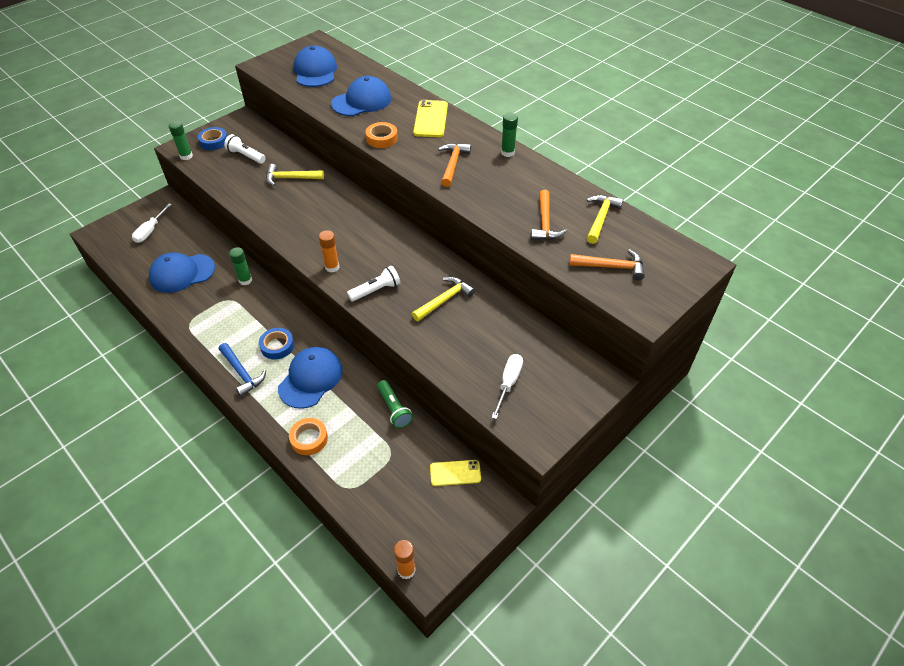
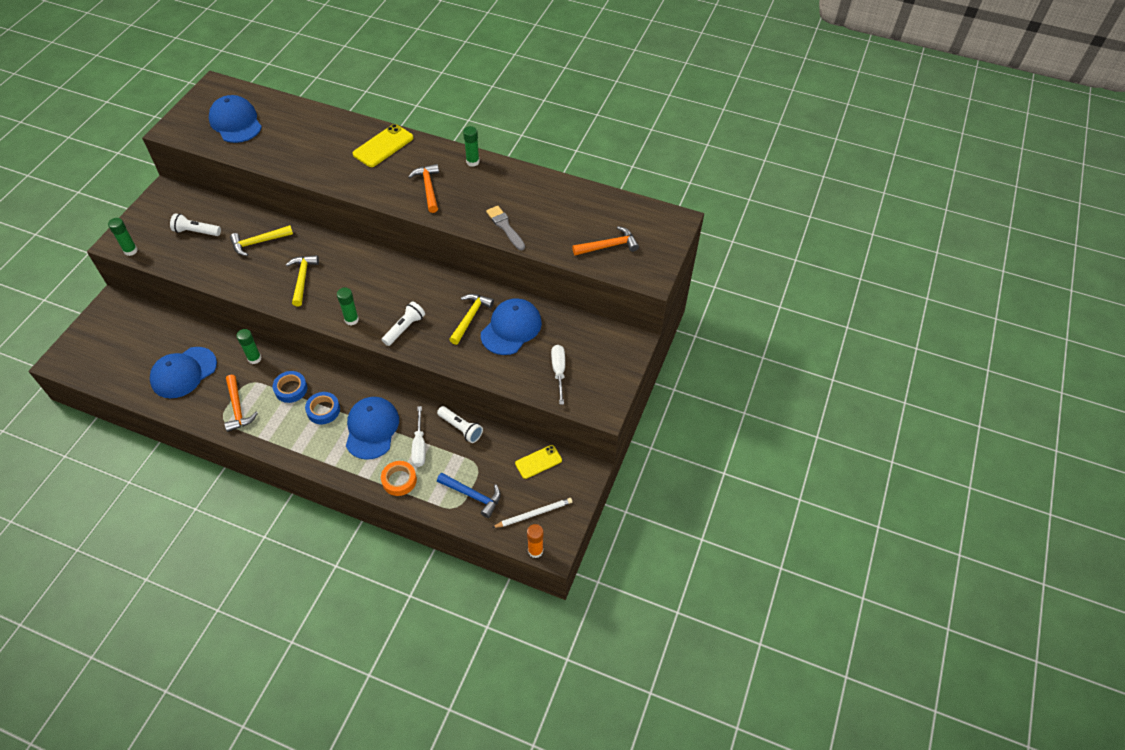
camera: 25 degrees left, 5 degrees up
white screwdriver [132,203,172,243] -> white screwdriver moved to [411,406,426,467]
blue tape [198,127,227,150] -> blue tape moved to [273,371,308,403]
blue hammer [219,343,266,397] -> blue hammer moved to [437,473,501,518]
orange glue stick [319,230,340,273] -> green glue stick [337,287,359,325]
blue cap [331,76,392,116] -> blue cap moved to [481,298,542,355]
orange tape [366,122,398,148] -> none
green flashlight [377,380,413,428] -> white flashlight [437,406,483,443]
yellow phone [413,100,448,137] -> yellow phone turned 60 degrees clockwise [353,124,414,167]
orange hammer [531,190,567,240] -> orange hammer moved to [224,375,258,432]
yellow hammer [587,195,623,244] -> yellow hammer moved to [286,255,319,306]
none -> grey brush [486,206,525,250]
none -> white pencil [492,498,572,528]

